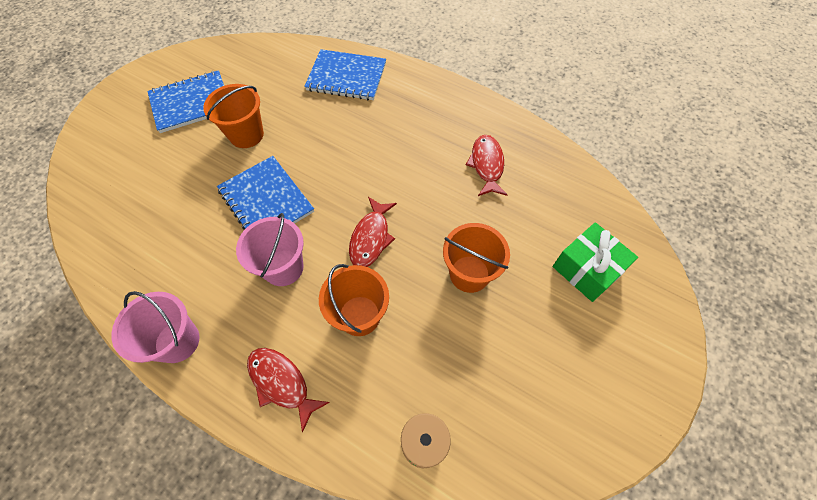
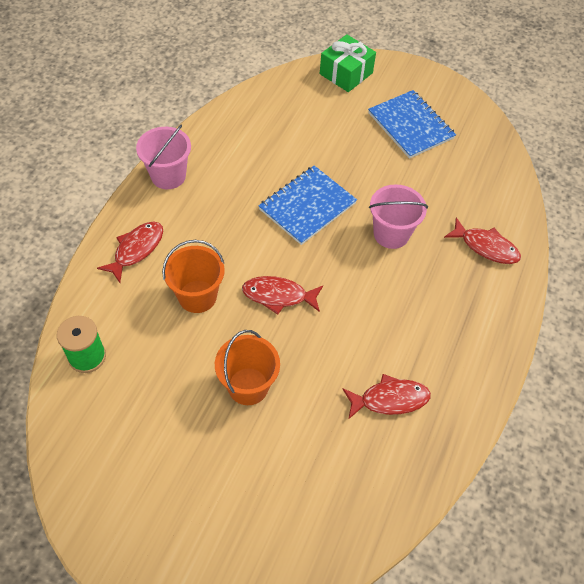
camera: 80 degrees right, 5 degrees down
orange bucket [203,84,264,148] -> none
pink bucket [236,213,304,286] -> pink bucket moved to [369,184,428,249]
blue notebook [304,49,386,100] -> red fish [444,217,521,264]
green gift [552,222,638,302] -> green gift moved to [320,34,376,92]

